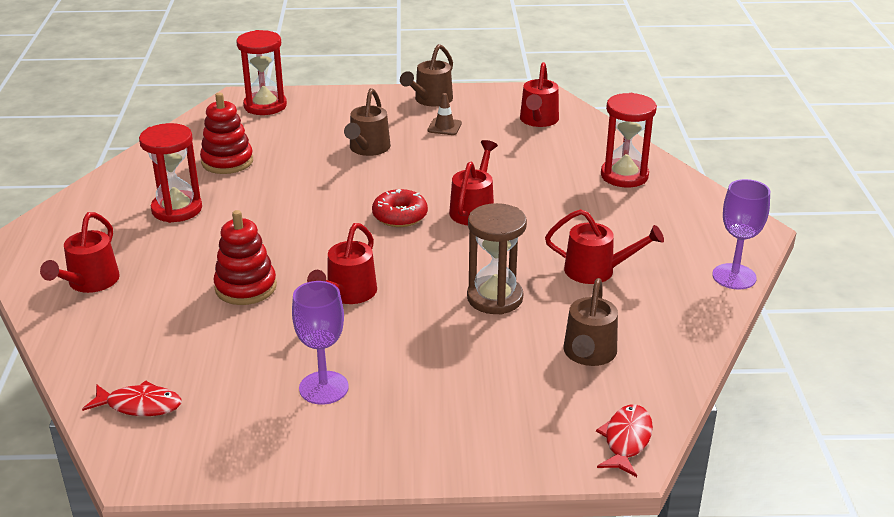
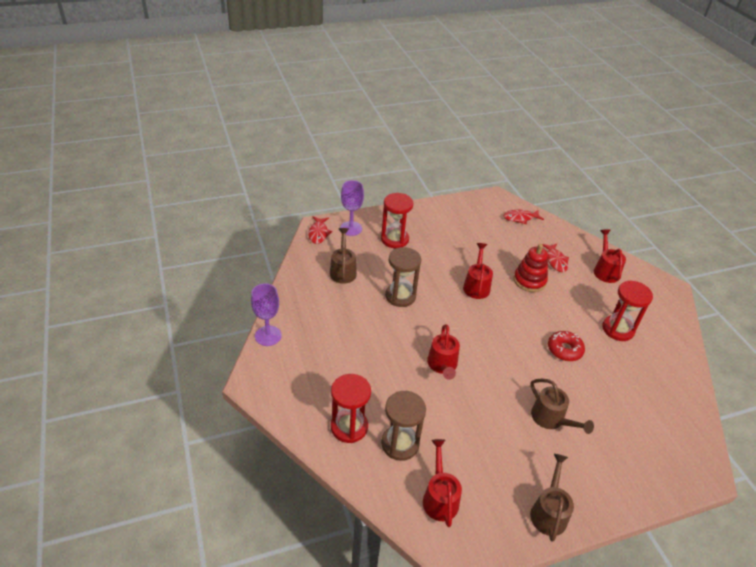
camera: 160 degrees right, 10 degrees up
red stacking toy [200,92,253,174] -> none
red hourglass [237,30,287,115] -> red hourglass moved to [381,193,413,248]
purple goblet [292,281,349,404] -> purple goblet moved to [340,180,364,236]
brown watering can [344,88,391,156] -> brown watering can turned 150 degrees clockwise [530,379,594,434]
red donut [372,189,428,227] -> red donut moved to [548,331,585,361]
brown traffic cone [428,93,462,135] -> none
red watering can [545,209,664,284] -> none
none -> brown hourglass [381,391,426,461]
none -> red fish [542,244,569,272]

